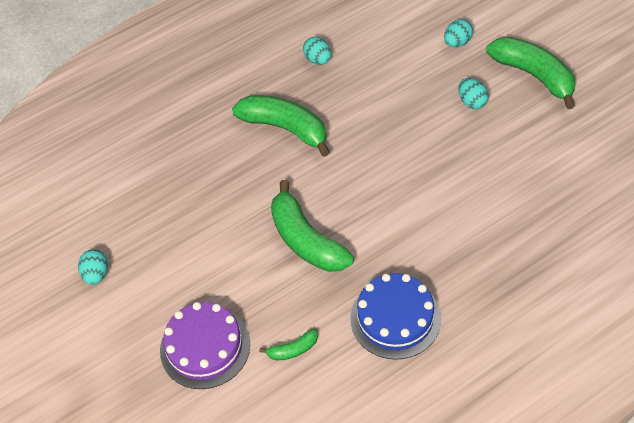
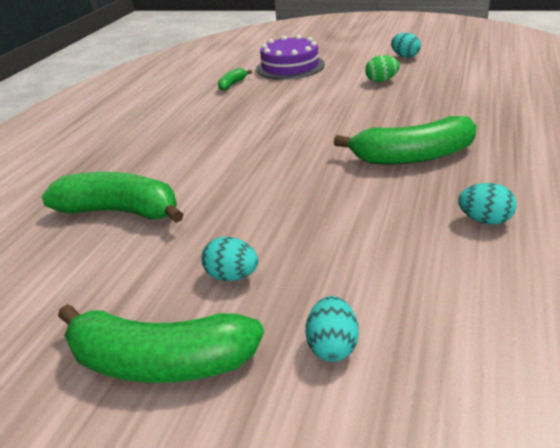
camera: 140 degrees right, 20 degrees down
green banana [271,180,354,272] -> green banana moved to [42,172,184,223]
blue cake [350,273,441,360] -> none
none -> green egg [365,55,400,82]

